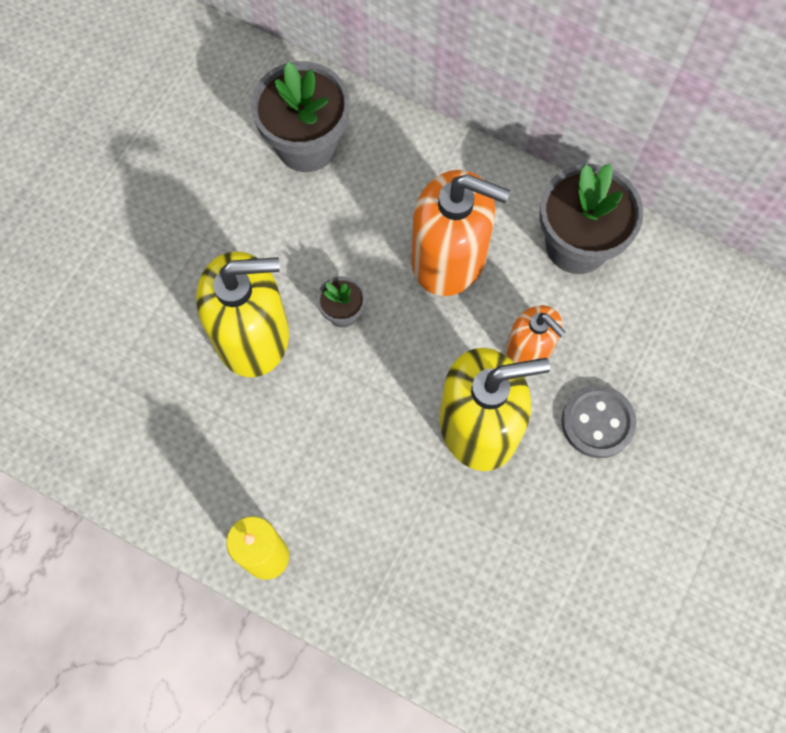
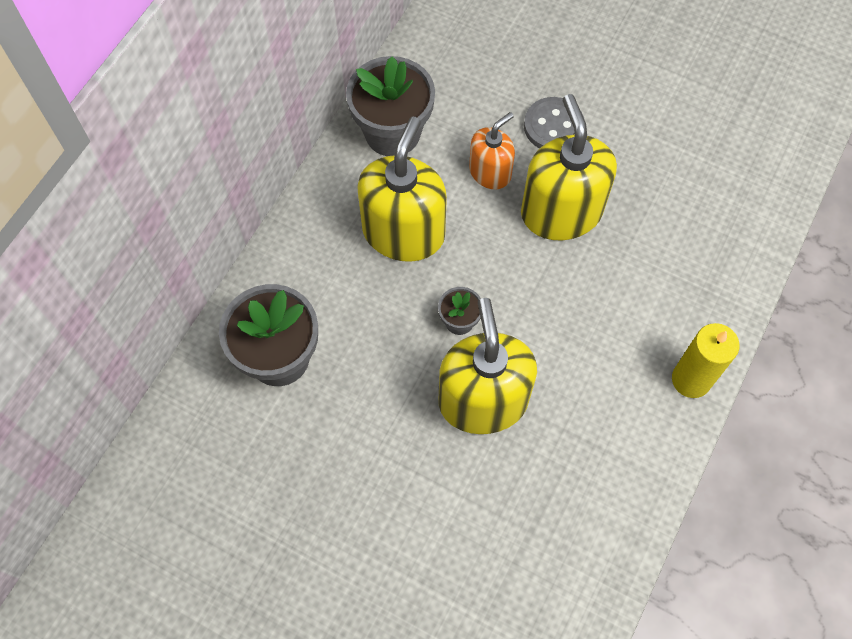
camera: 90 degrees left, 5 degrees down
orange soap dispenser [411,170,510,296] -> yellow soap dispenser [357,117,447,262]

